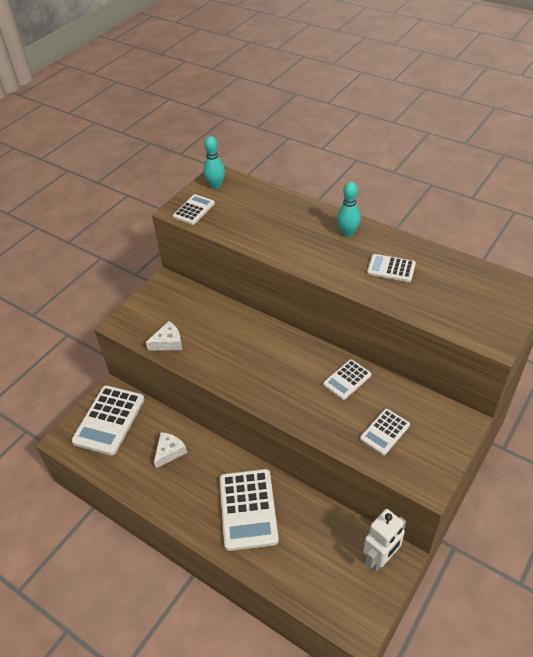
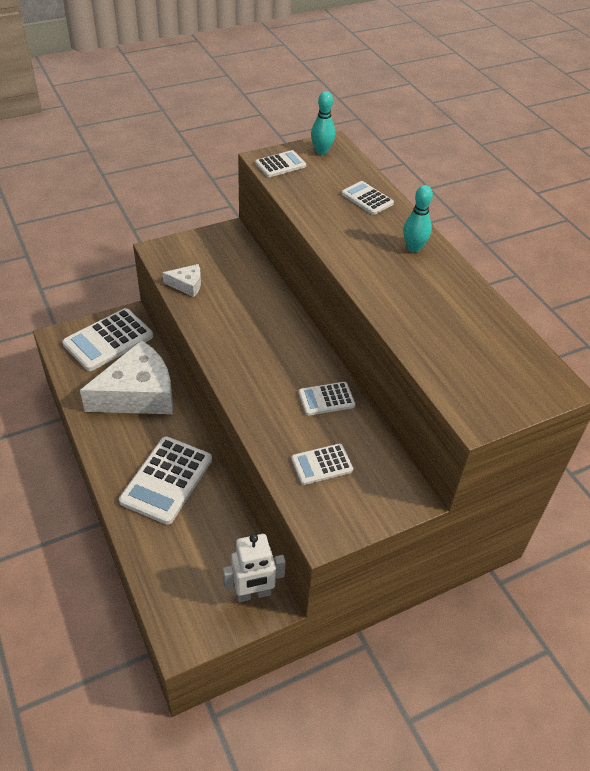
camera: 25 degrees right, 0 degrees up
white cheese [154,432,187,468] -> white cheese [80,340,173,414], size x2.30
white calculator [367,254,416,282] -> white calculator moved to [342,181,394,215]

